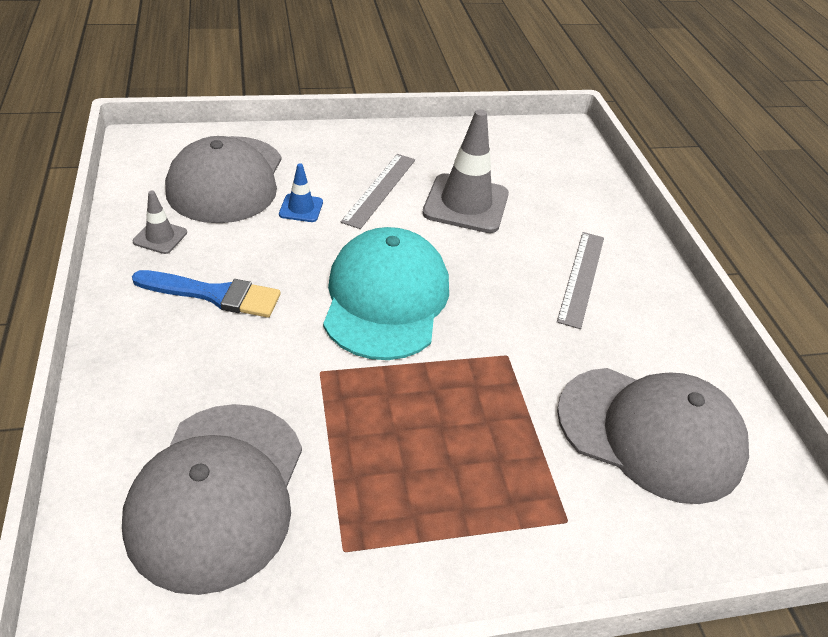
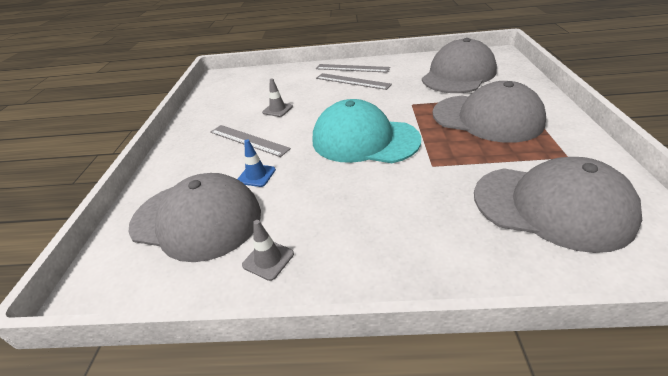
camera: 70 degrees left, 5 degrees down
blue brush [132,270,281,318] -> none
grey traffic cone [422,109,509,233] -> grey traffic cone [262,78,293,117], size x0.48
none -> grey ruler [316,64,390,73]
none -> grey cap [433,81,546,143]

